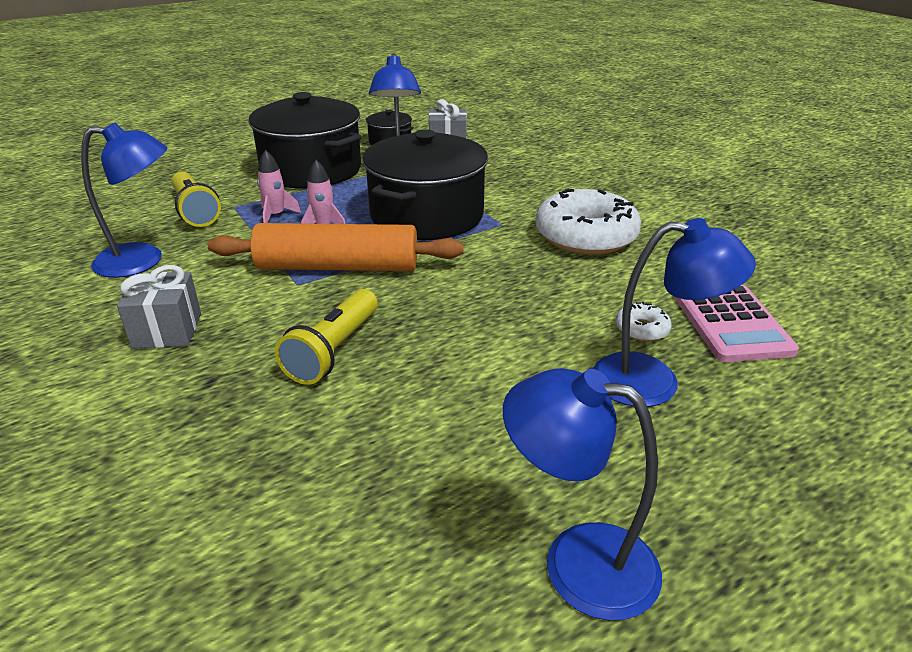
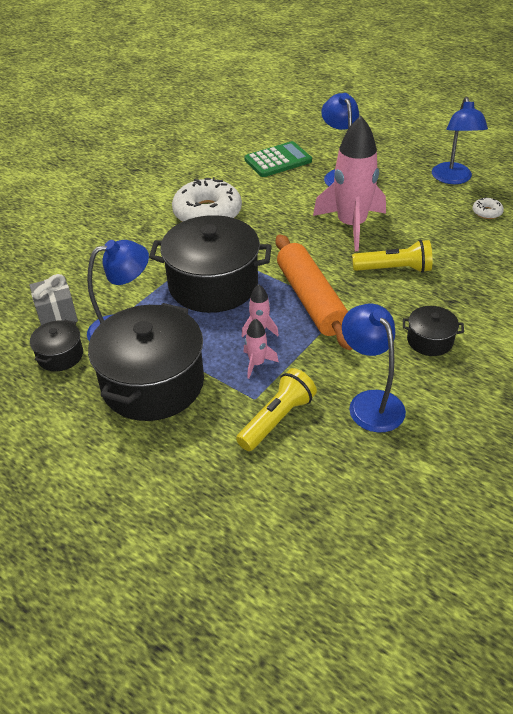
camera: 110 degrees left, 10 degrees up
grey gift [117,265,201,349] -> black pot [403,306,464,356]
white donut [616,302,672,341] -> white donut moved to [472,197,504,219]
pink calculator [675,285,799,362] -> green calculator [244,141,312,177]
none -> pink rocket [313,116,386,251]

